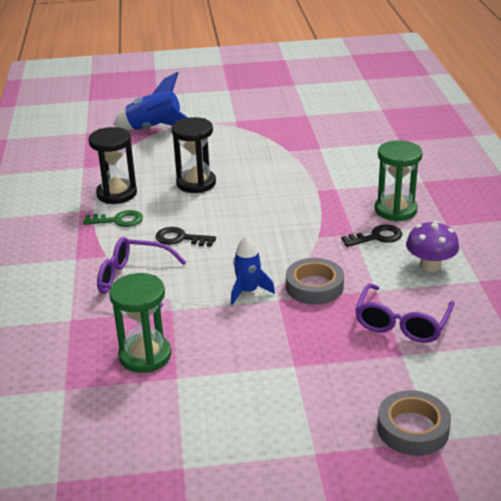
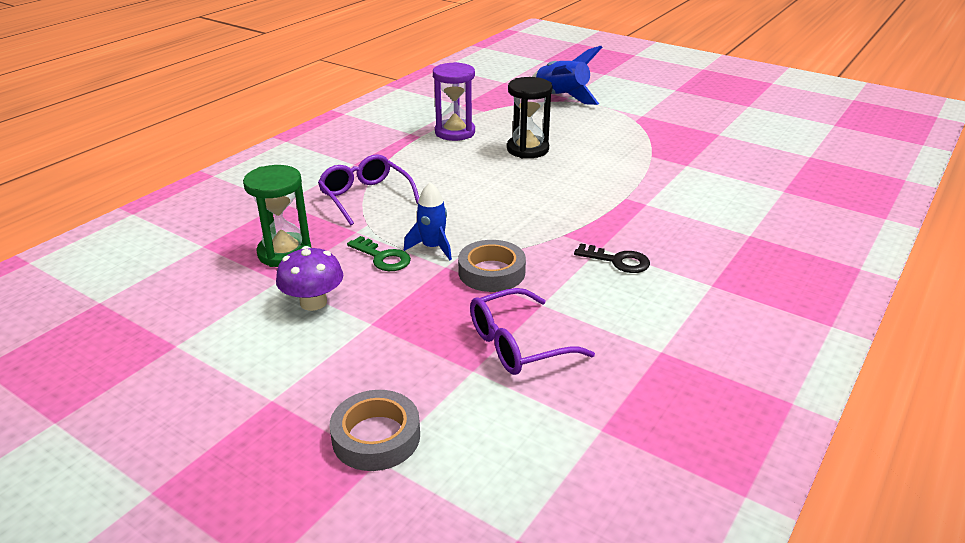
camera: 40 degrees right, 0 degrees up
green key [83,210,143,227] -> green key moved to [347,236,411,271]
black hourglass [88,127,137,204] -> purple hourglass [433,62,475,141]
black key [156,227,216,247] -> none
green hourglass [375,140,423,221] -> none
purple mushroom [406,221,459,272] -> purple mushroom moved to [276,246,343,311]

